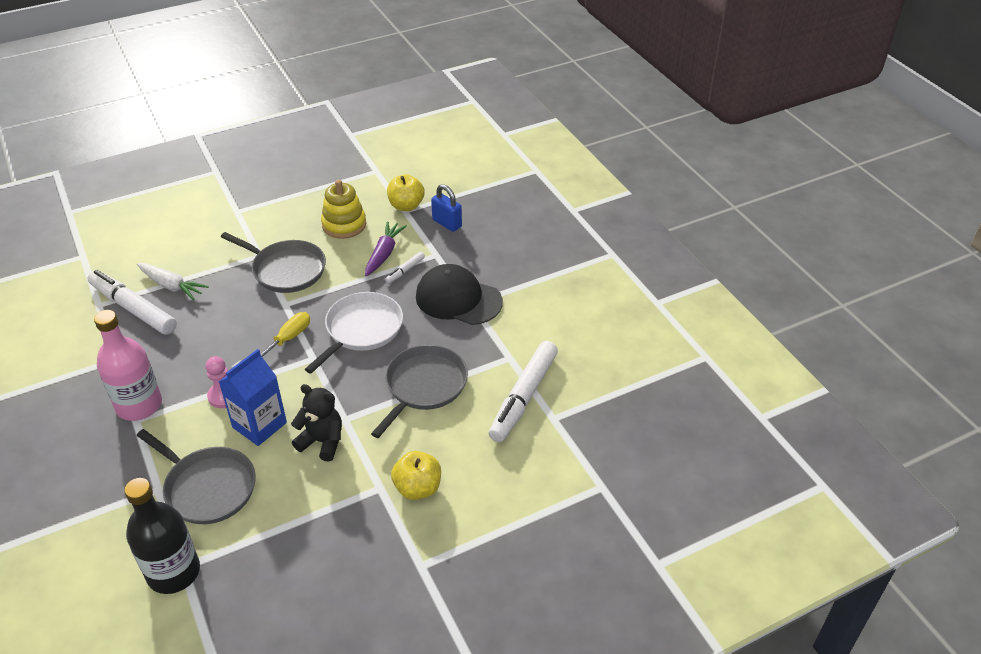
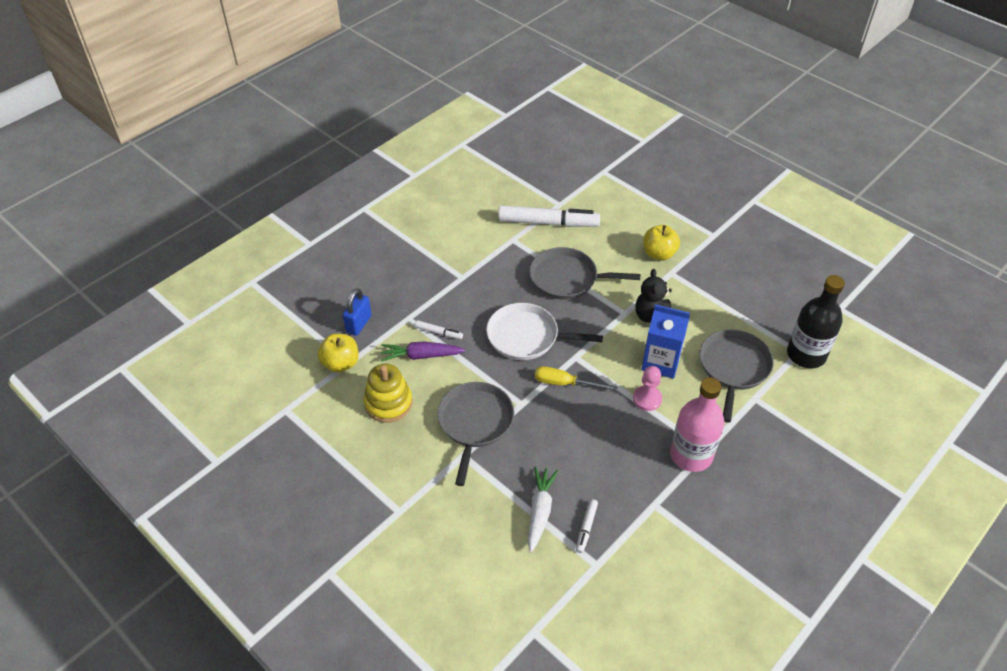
camera: 110 degrees left, 5 degrees up
white marker [88,270,177,335] -> white marker [576,499,598,553], size x0.44
black cap [416,264,503,325] -> none

